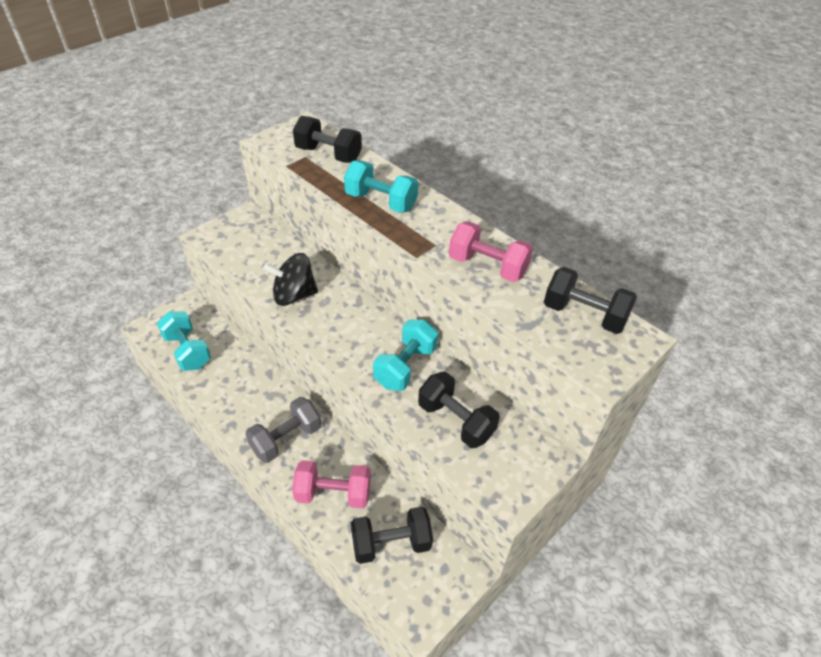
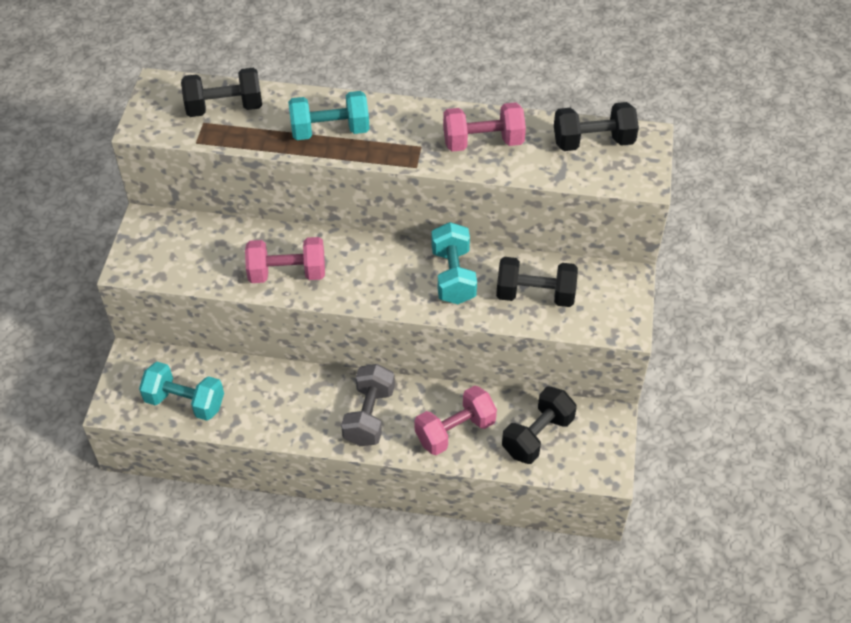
camera: 35 degrees left, 5 degrees up
black spinning top [263,253,318,306] -> pink dumbbell [245,237,325,283]

